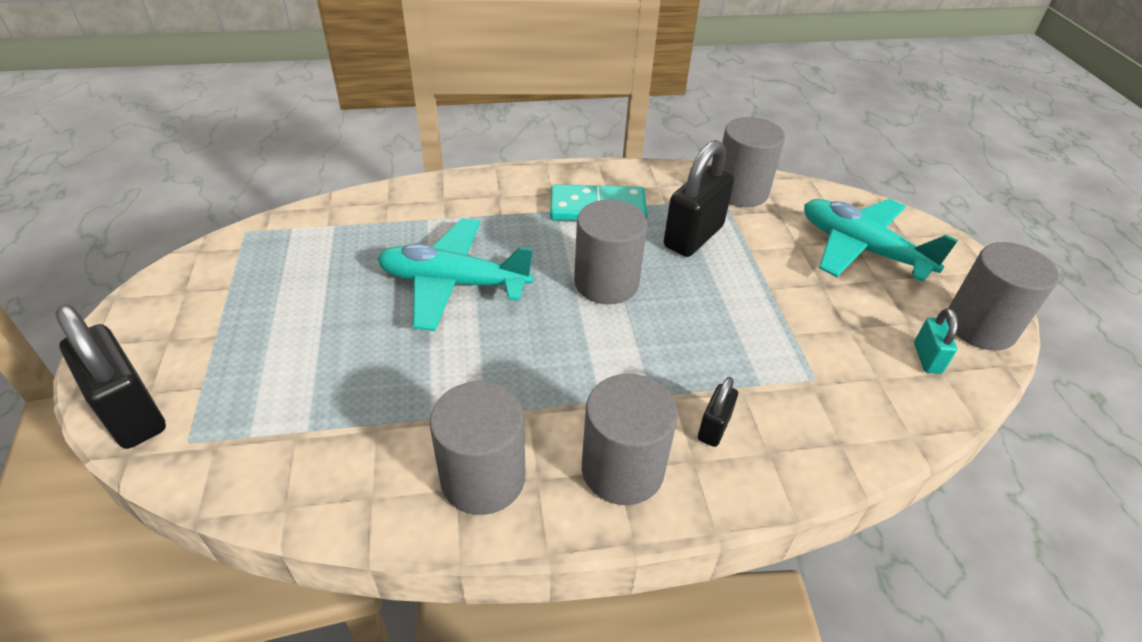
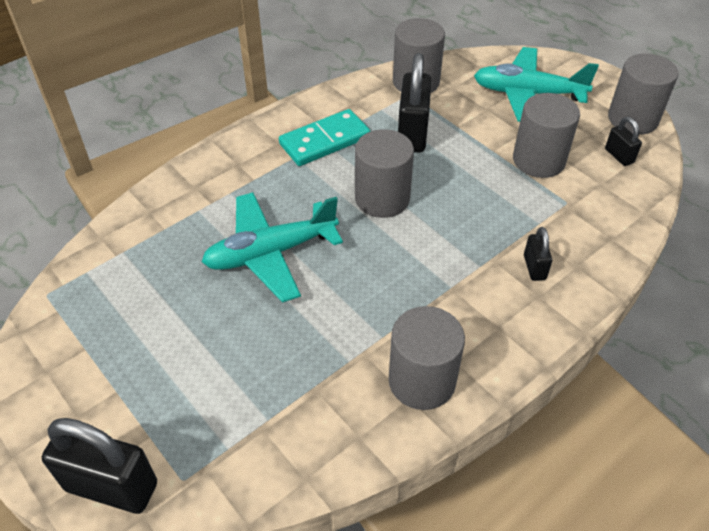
camera: 30 degrees left, 5 degrees up
grey cylinder [582,374,678,505] -> grey cylinder moved to [513,93,580,178]
turquoise padlock [914,308,958,374] -> black padlock [605,117,642,166]

